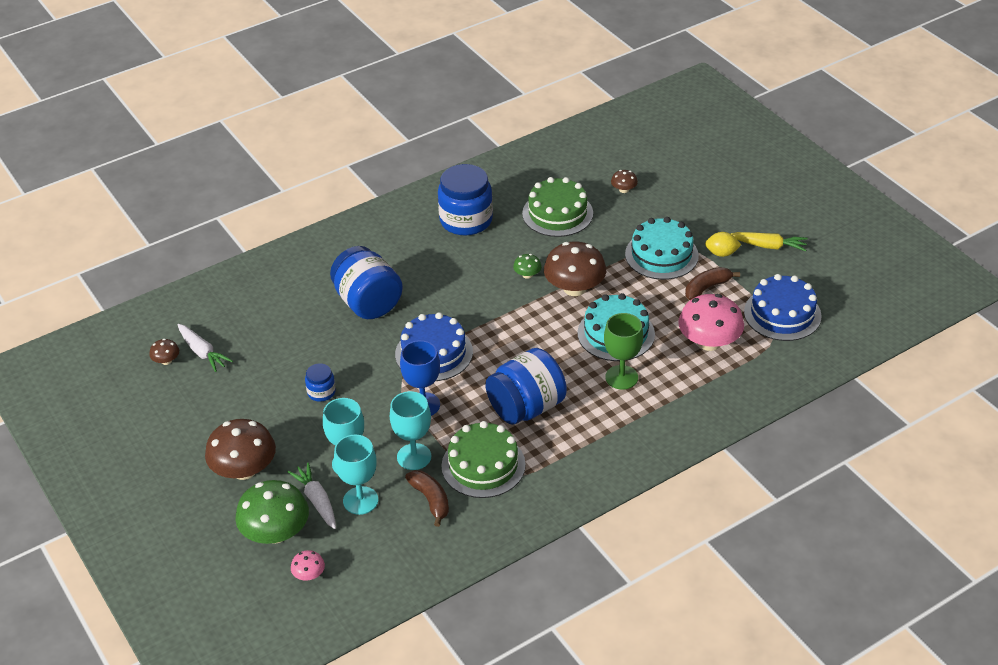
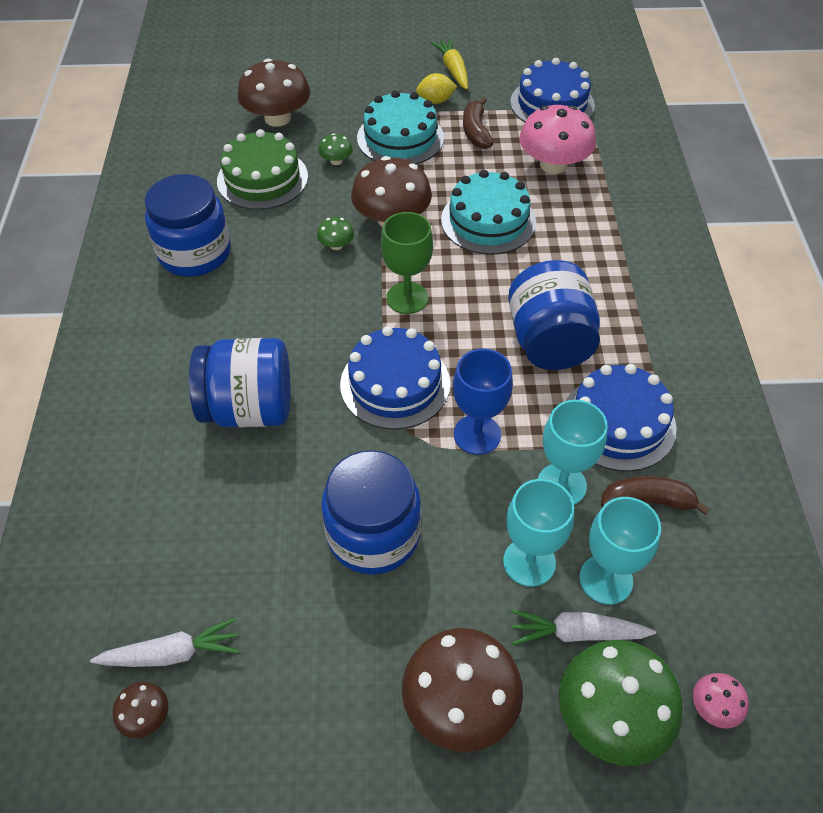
camera: 60 degrees left, 10 degrees up
blue jar [305,363,336,402] -> blue jar [321,450,421,575], size x2.08
green cake [441,421,526,498] -> blue cake [566,364,677,472]
green goblet [604,313,643,390] -> green goblet moved to [381,212,433,314]
brown mushroom [611,170,638,193] -> brown mushroom [238,58,310,127], size x2.18
yellow lemon [705,232,741,257] -> yellow lemon turned 45 degrees clockwise [416,73,457,104]
yellow carrot [731,232,808,251] -> yellow carrot turned 60 degrees counterclockwise [430,38,468,90]
none -> green mushroom [318,133,353,165]

